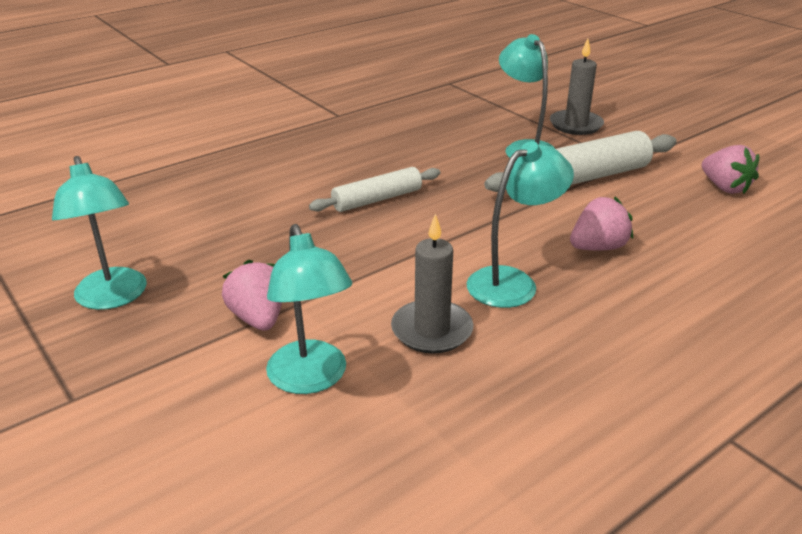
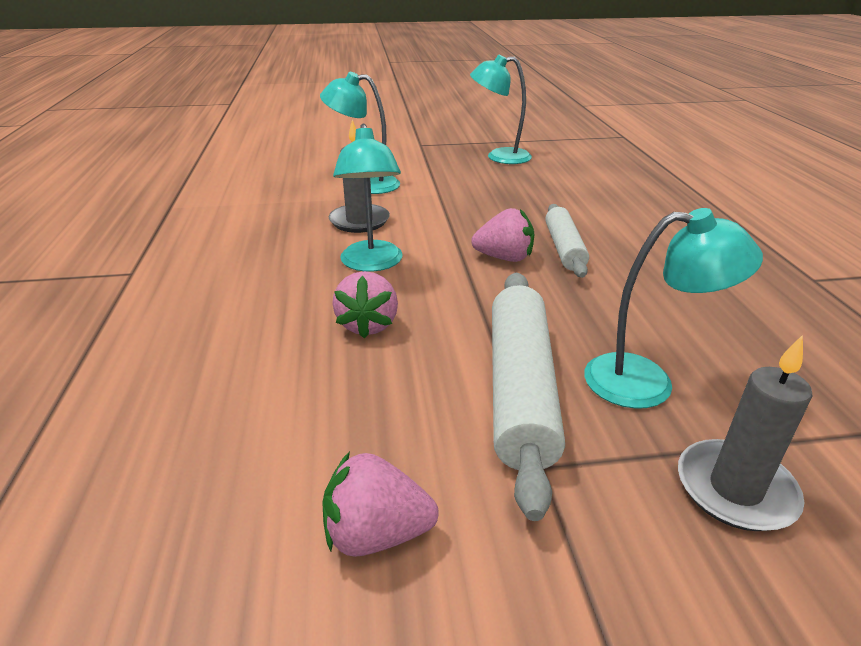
camera: 120 degrees right, 0 degrees up
pink strawberry [222,260,282,331] -> pink strawberry moved to [471,208,534,262]

